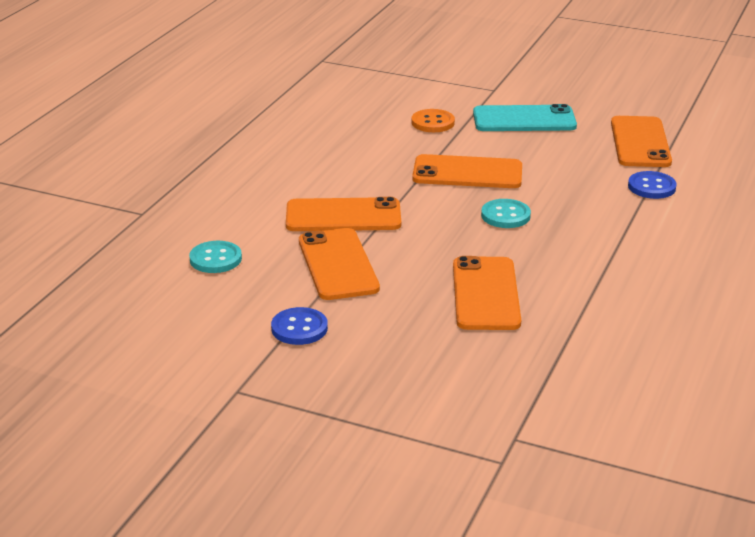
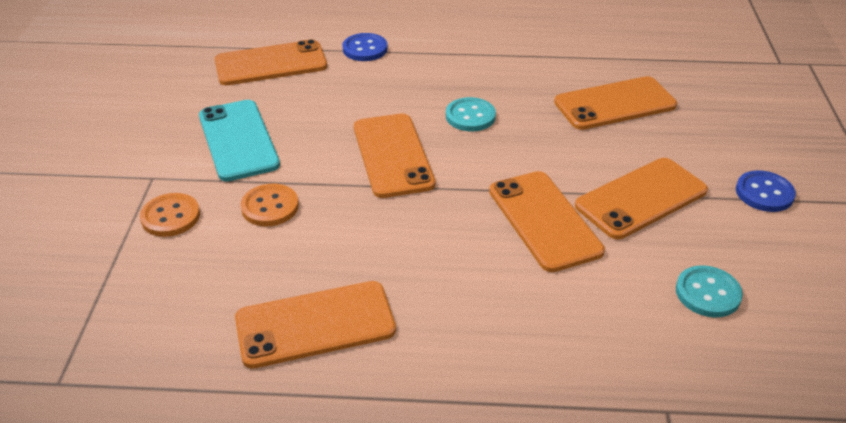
camera: 110 degrees left, 10 degrees up
none -> orange button [140,193,200,237]
none -> orange phone [235,281,396,369]

